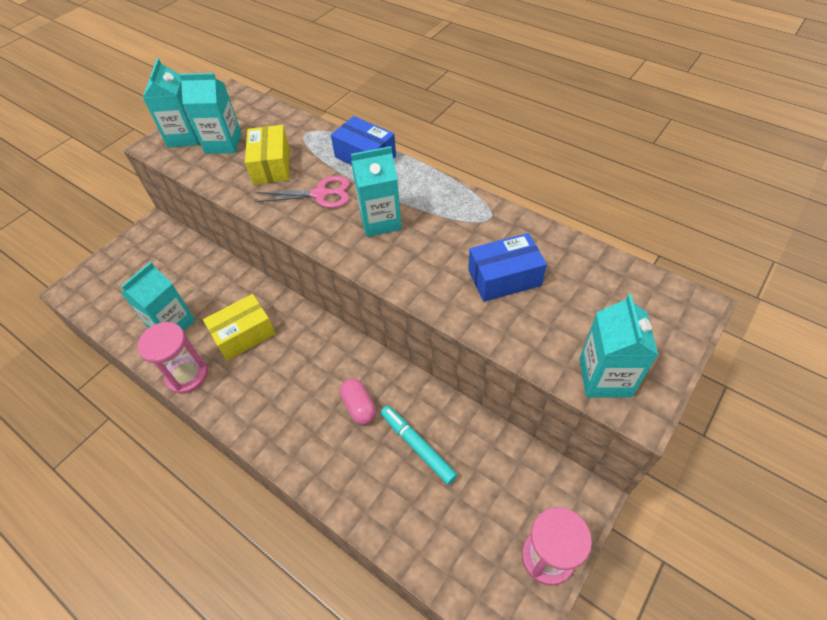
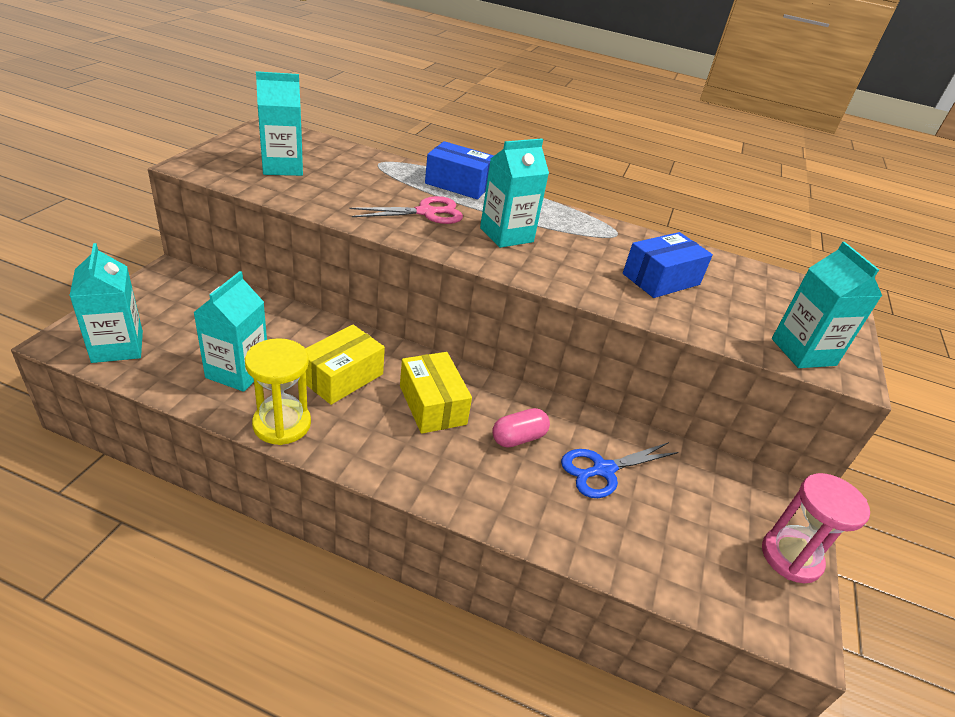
camera: 25 degrees left, 15 degrees down
pink hourglass [138,322,208,394] -> yellow hourglass [245,338,311,445]
turquoise carton [143,58,199,148] -> turquoise carton moved to [69,243,143,363]
yellow box [245,125,289,185] -> yellow box moved to [400,352,472,434]
pink capsule [340,378,376,425] -> pink capsule turned 75 degrees counterclockwise [492,408,550,447]
turquoise marker [381,406,457,485] -> blue scissors [561,442,679,498]

